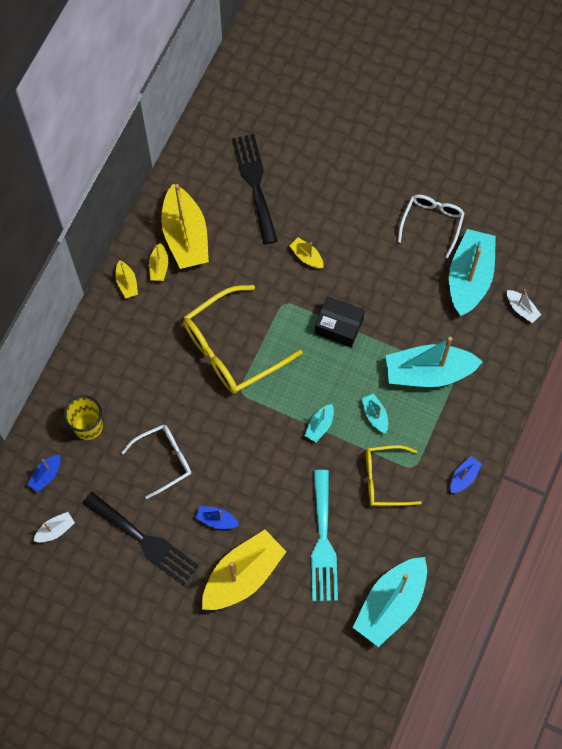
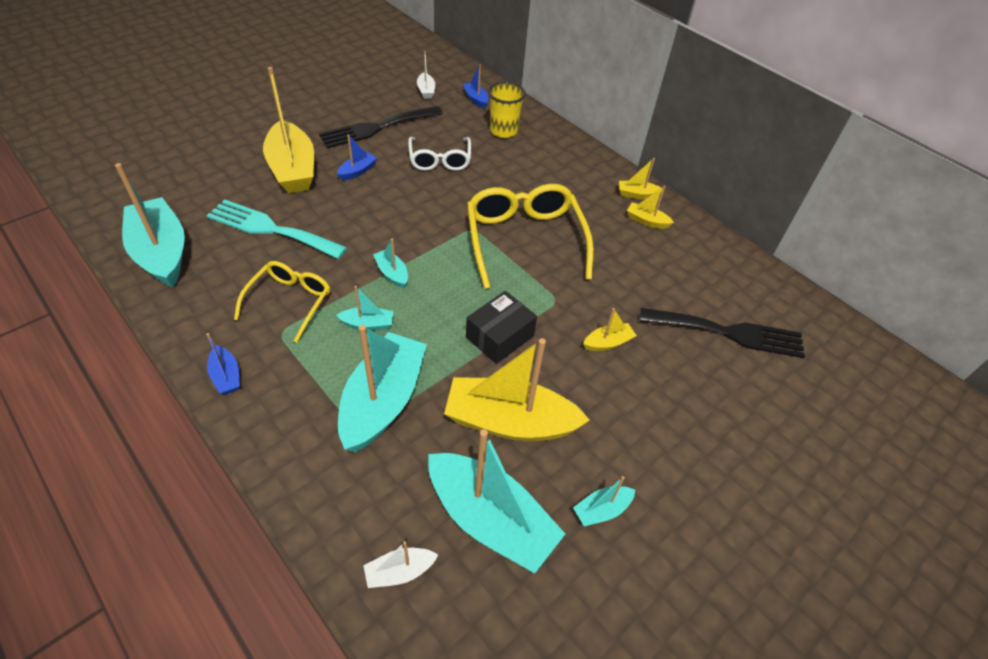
camera: 110 degrees right, 20 degrees down
yellow boat [161,184,209,269] -> yellow boat moved to [444,338,590,441]
white glasses [398,195,465,258] -> turquoise boat [573,476,635,526]

